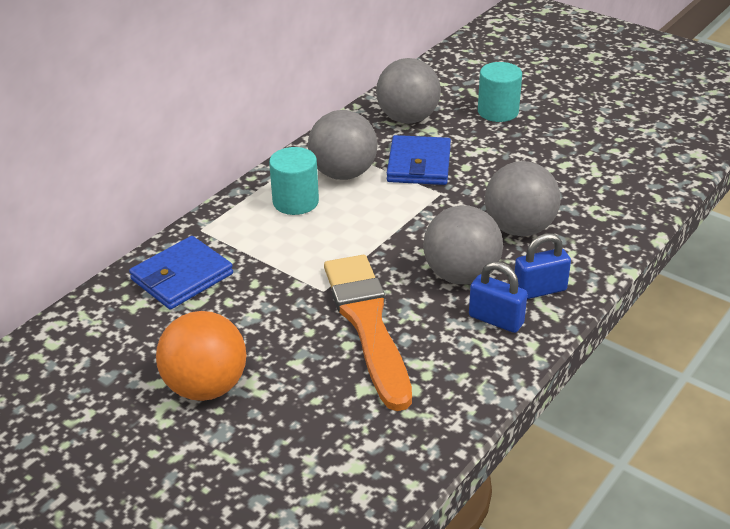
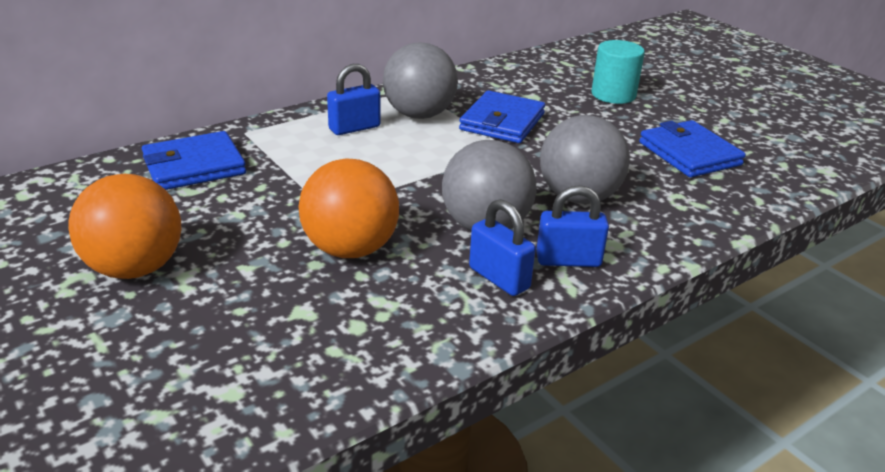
camera: 15 degrees right, 5 degrees down
turquoise cylinder [269,147,319,215] -> blue padlock [327,64,380,135]
orange brush [324,255,412,411] -> orange ball [299,158,399,258]
grey ball [376,58,441,124] -> none
none -> blue wallet [639,120,746,178]

